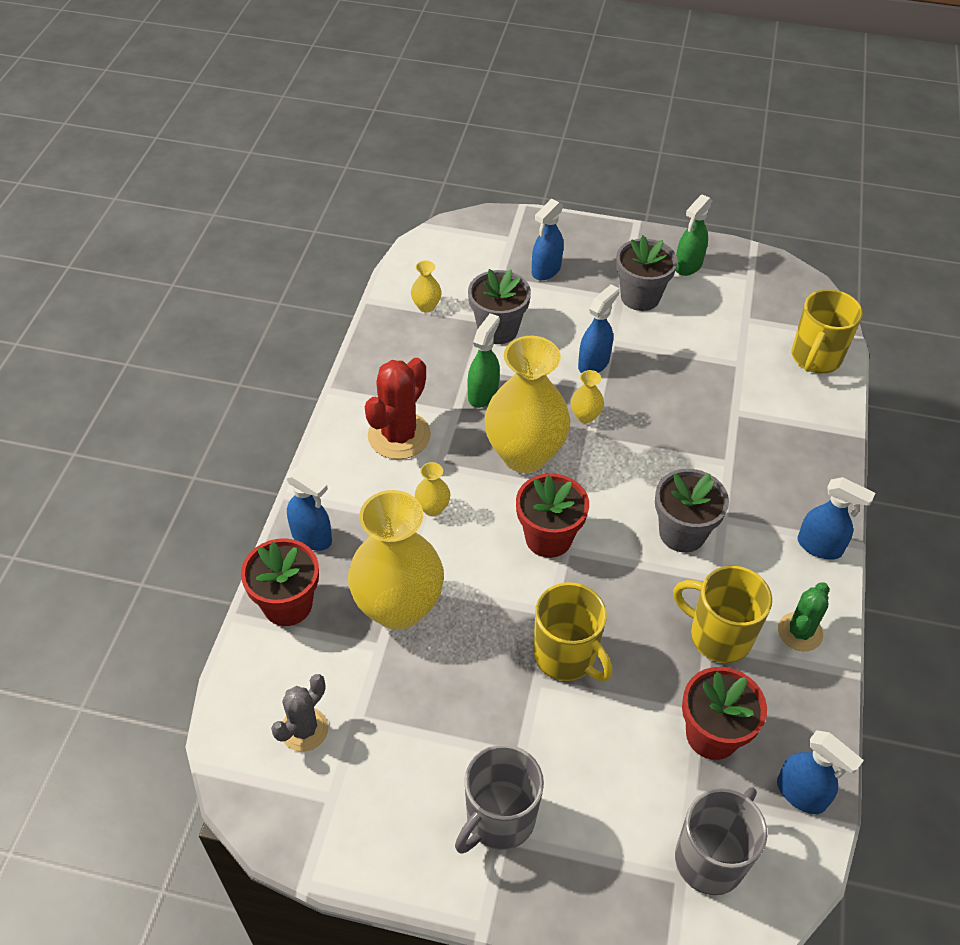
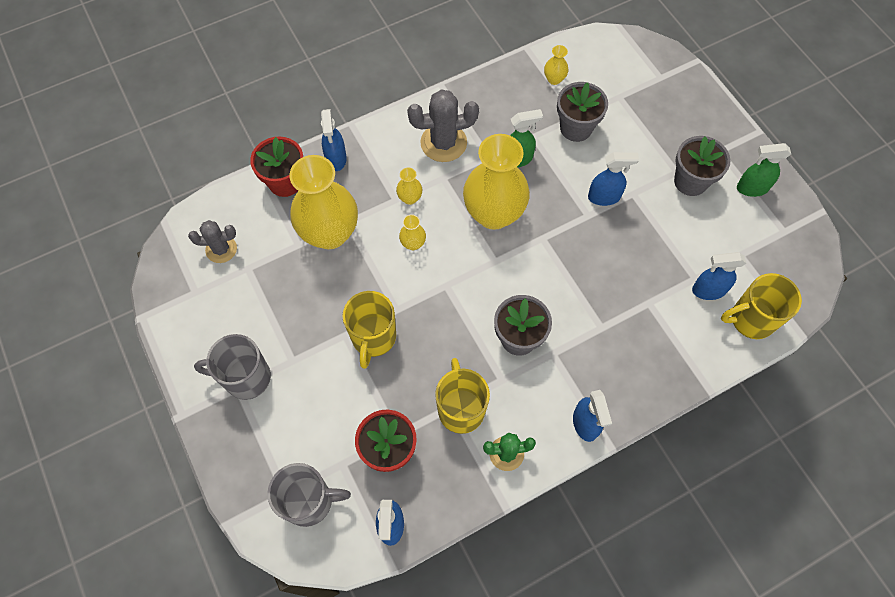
camera: 50 degrees right, 15 degrees up
red cactus [365,358,431,459] -> grey cactus [407,89,479,162]
red flower pot [516,473,589,558] -> none
blue spray bottle [532,199,564,280] -> blue spray bottle moved to [692,252,746,300]
yellow vase [571,370,604,423] -> yellow vase moved to [399,214,426,250]

